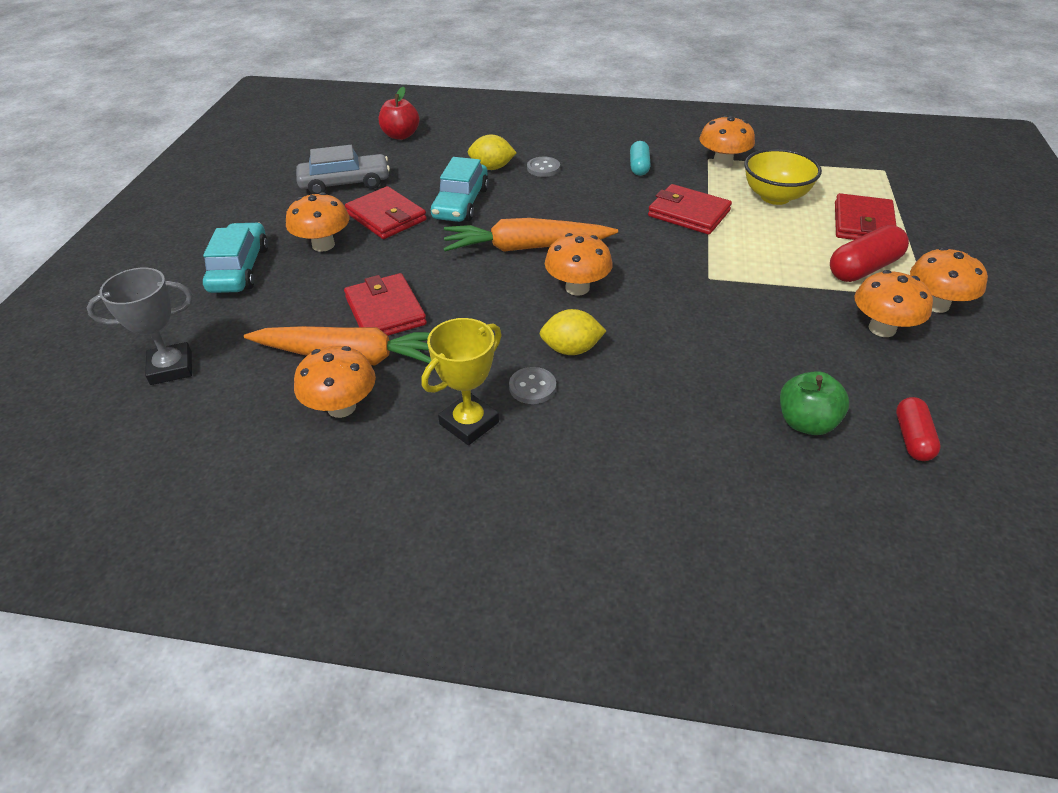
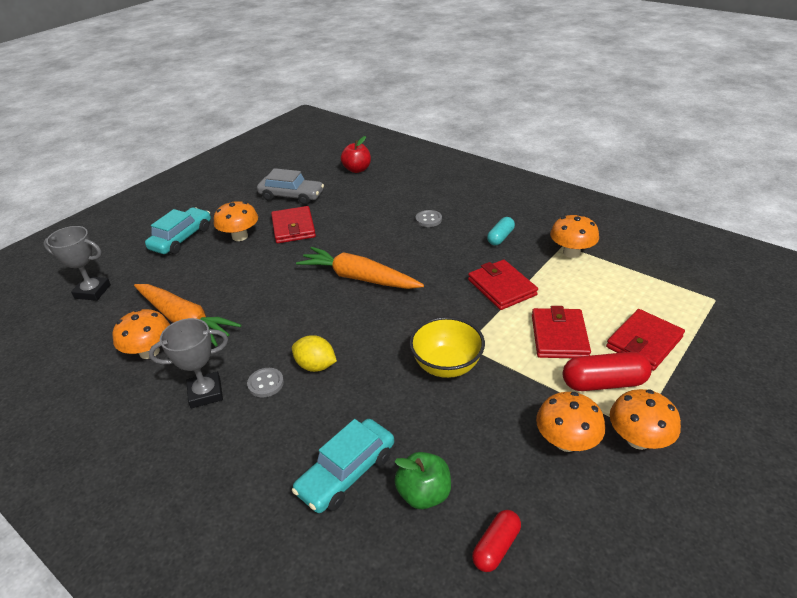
camera: 30 degrees right, 5 degrees down
red wallet [344,273,427,336] -> red wallet moved to [532,306,591,358]
yellow trophy [421,318,502,445] -> grey trophy [149,318,228,408]
turquoise car [431,157,489,222] -> turquoise car moved to [292,419,394,513]
yellow lemon [468,134,517,170] -> none
orange mushroom [545,233,613,296] -> none
yellow bowl [744,148,822,205] -> yellow bowl moved to [409,317,485,378]

